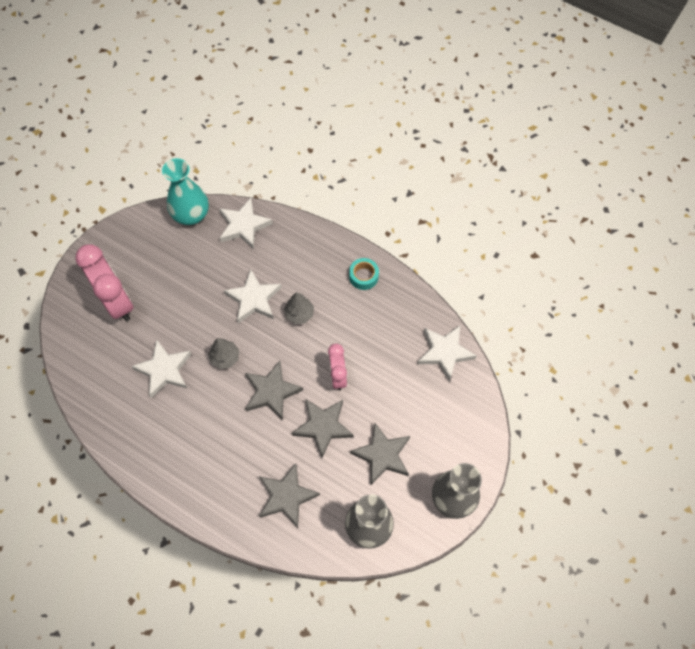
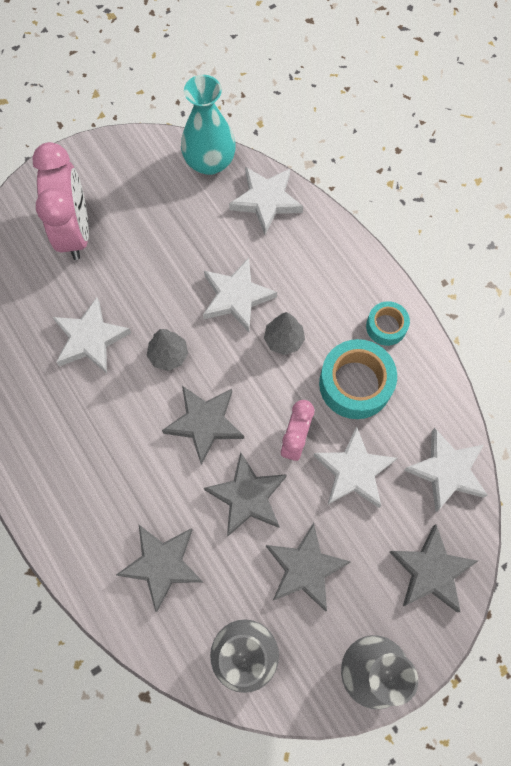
camera: 25 degrees right, 5 degrees up
none -> white star [313,426,397,508]
none -> turquoise tape [319,339,397,419]
none -> grey star [389,524,478,612]

